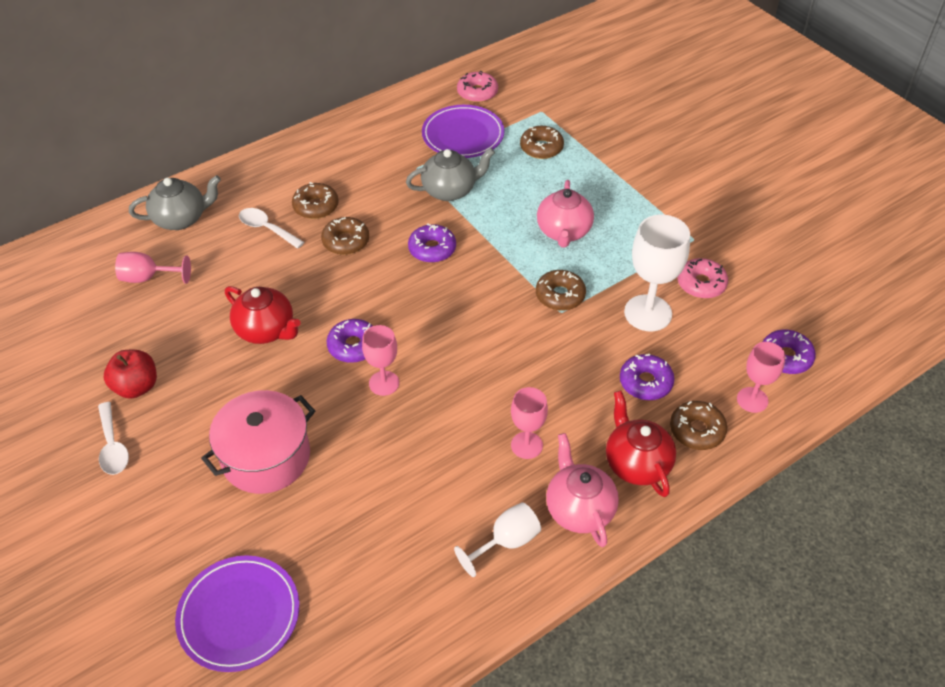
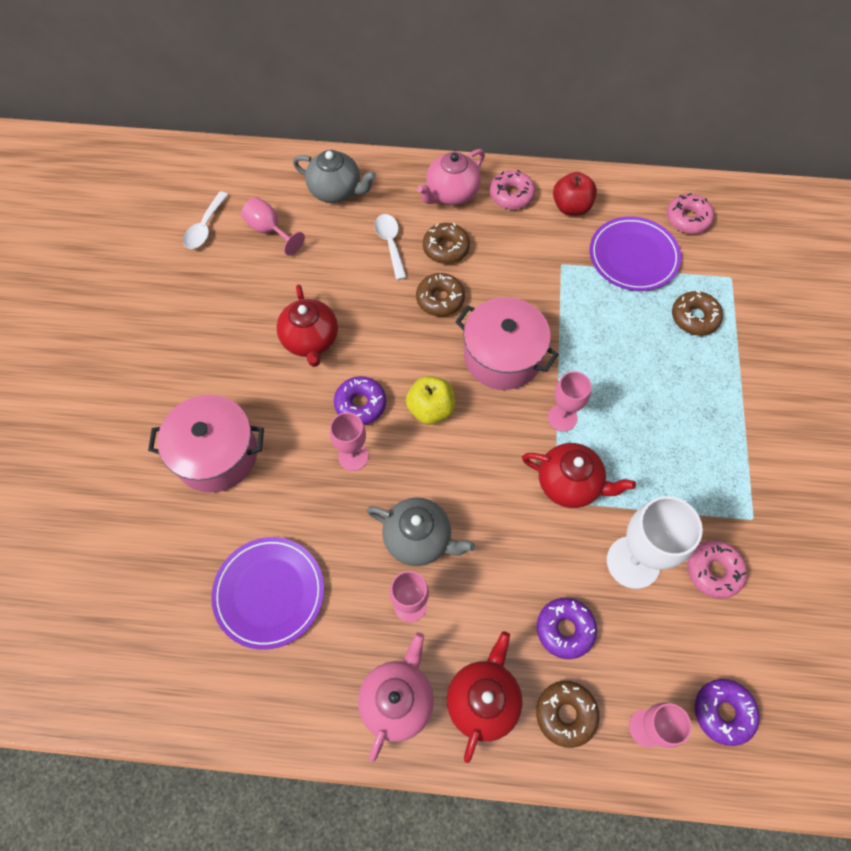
camera: 40 degrees right, 15 degrees up
white spoon [98,402,129,475] -> white spoon moved to [183,191,228,249]
red apple [104,350,157,399] -> red apple moved to [553,172,597,216]
purple plate [175,555,299,672] -> purple plate moved to [211,537,324,650]
grey teapot [406,148,495,201] -> grey teapot moved to [367,497,475,566]
purple donut [408,223,456,263] -> pink pot [456,297,559,390]
white goblet [454,502,541,577] -> none
brown donut [536,270,586,311] -> red teapot [522,443,636,508]
pink teapot [537,180,594,248] -> pink teapot moved to [417,149,485,205]
none -> yellow apple [406,376,455,425]
none -> pink donut [490,170,536,209]
none -> pink goblet [548,371,592,432]

